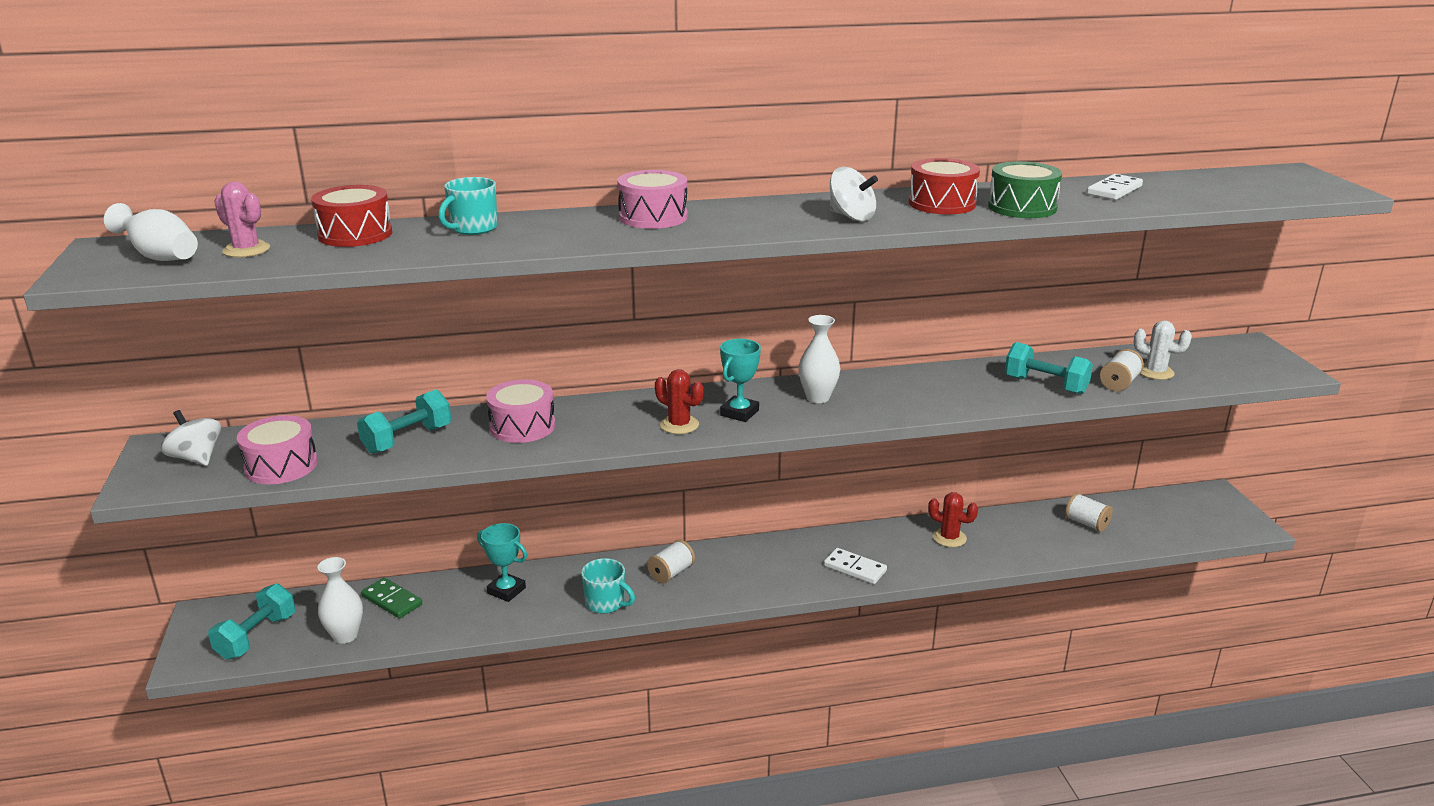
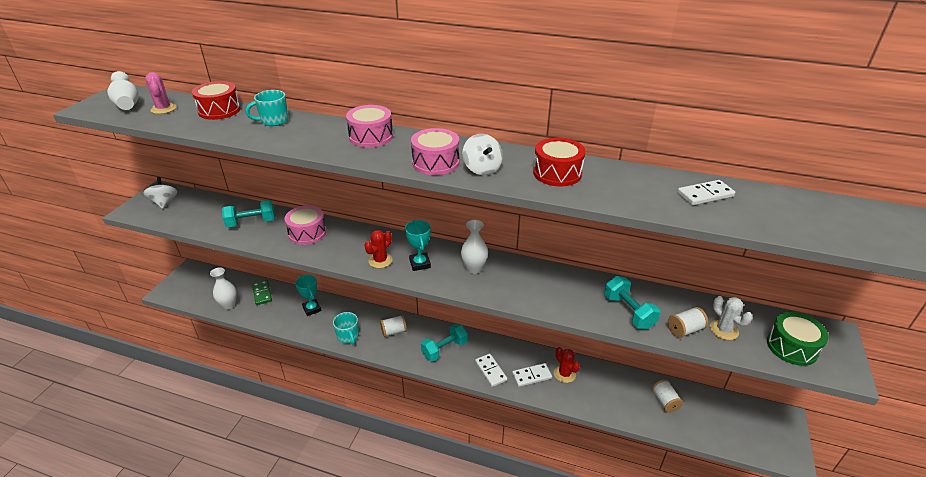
camera: 30 degrees right, 10 degrees up
turquoise dumbbell [208,583,295,660] -> turquoise dumbbell moved to [421,323,468,361]
pink drum [237,415,318,484] -> pink drum moved to [411,128,459,175]
red cactus [655,369,703,434] -> red cactus turned 60 degrees clockwise [364,230,393,268]
turquoise trophy [720,339,761,422] -> turquoise trophy turned 75 degrees counterclockwise [405,220,431,271]
green drum [988,161,1062,218] -> green drum moved to [767,312,829,366]
none -> white domino [512,363,552,387]

